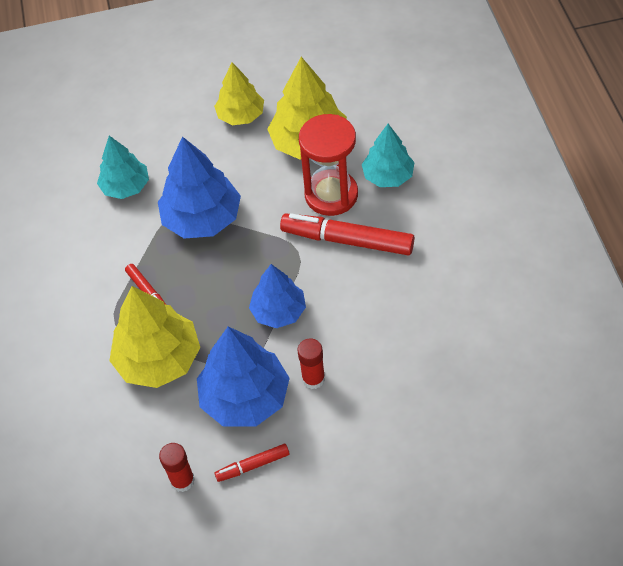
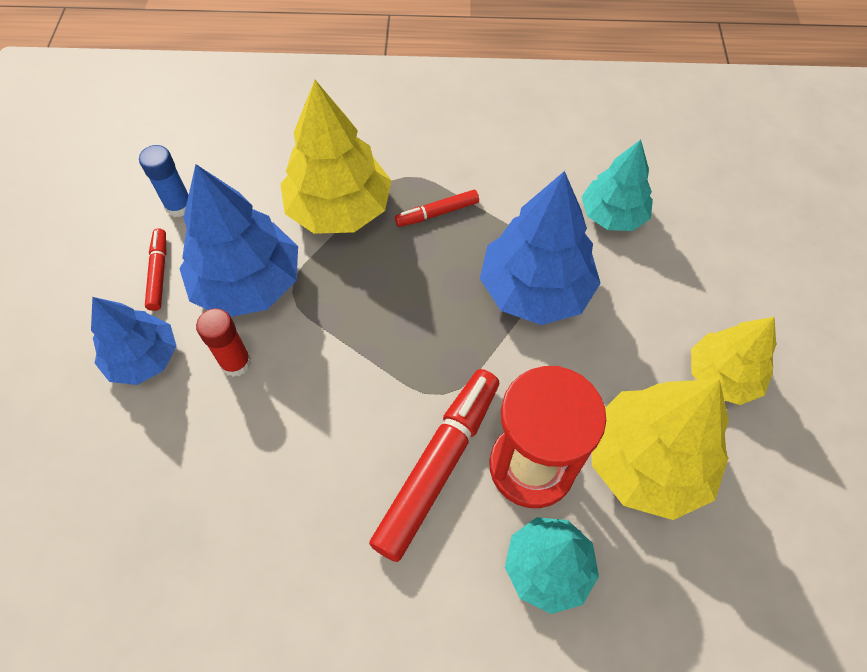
camera: 100 degrees right, 5 degrees up
red glue stick [159,443,195,492] -> blue glue stick [139,145,189,217]
blue tree [249,264,306,328] -> blue tree moved to [91,297,177,385]

